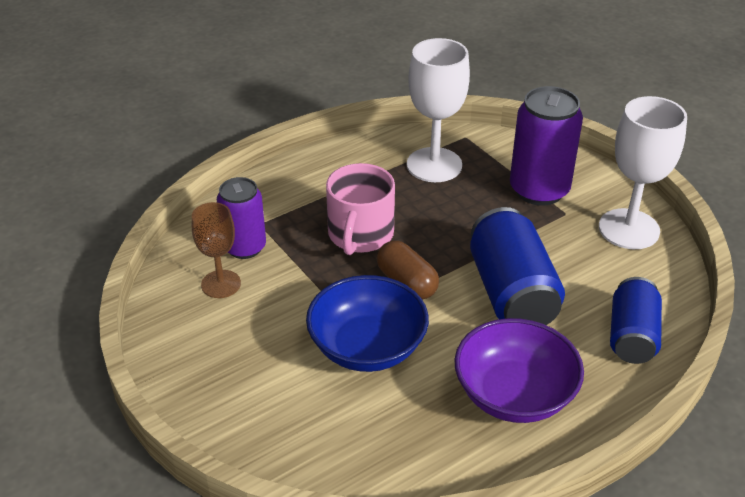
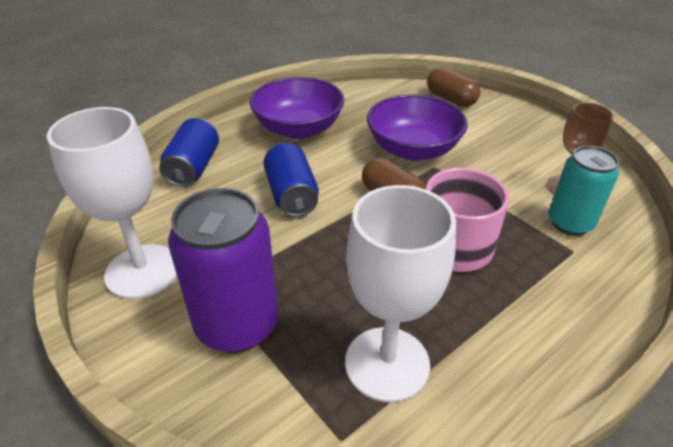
camera: 175 degrees right, 0 degrees up
purple can [217,177,266,259] -> turquoise can [548,146,619,236]
blue bowl [306,275,429,372] -> purple bowl [367,95,468,161]
blue can [470,207,565,325] -> blue can [263,143,319,217], size x0.66
none -> brown capsule [427,67,481,107]

